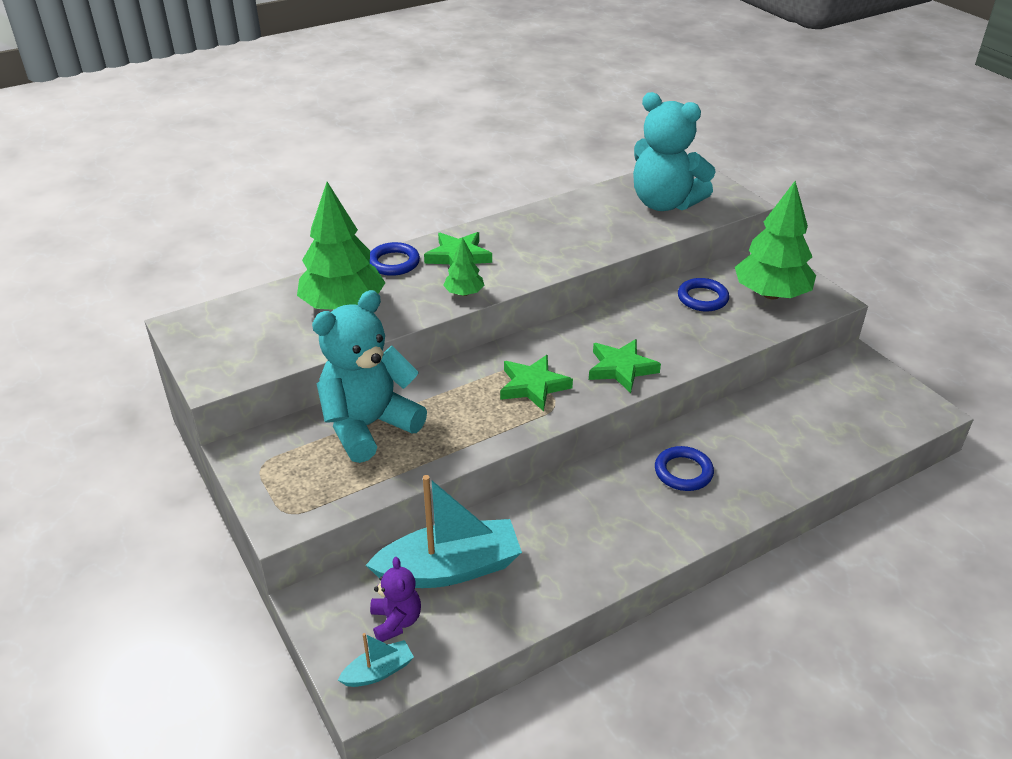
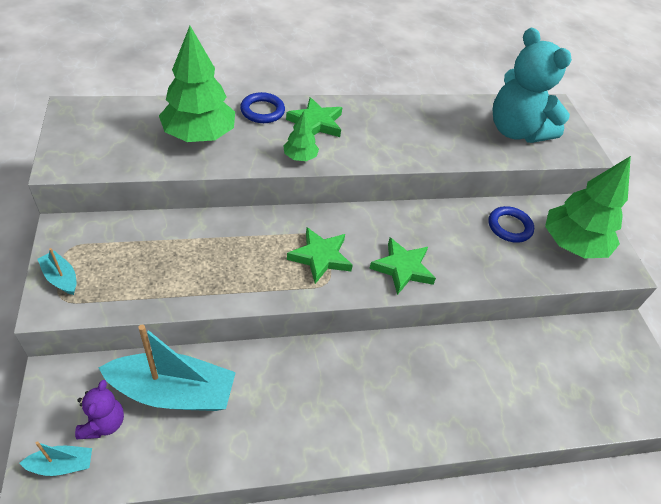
camera: 15 degrees right, 10 degrees up
turquoise teddy bear [312,290,427,463] -> none
blue ring [655,446,714,491] -> none
none -> turquoise boat [37,248,76,295]

